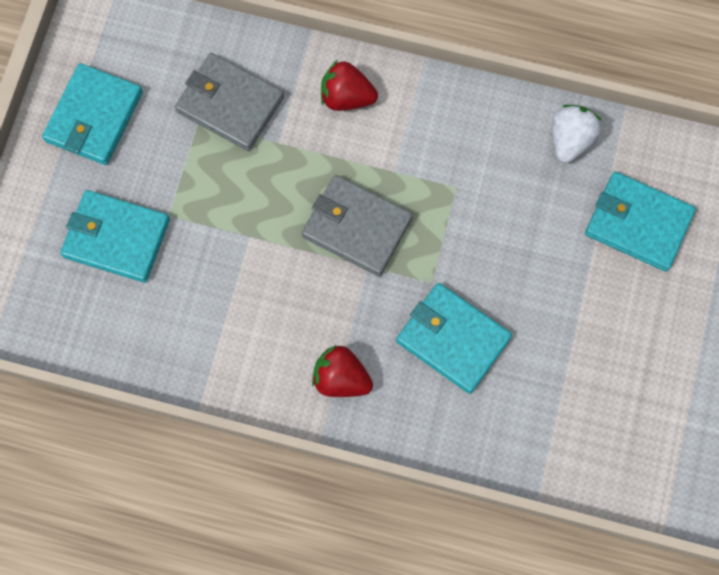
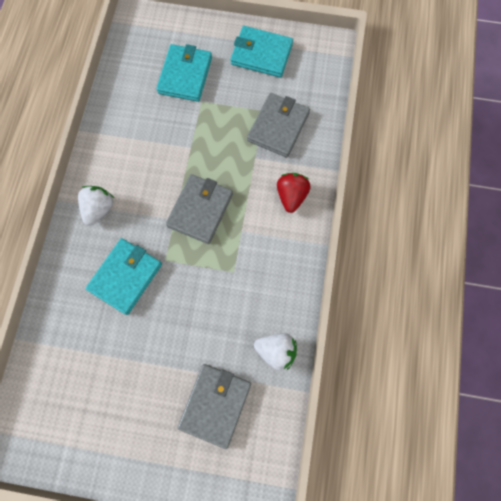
camera: 85 degrees right, 0 degrees up
red strawberry [312,345,373,397] -> white strawberry [78,186,114,226]
turquoise wallet [585,172,696,271] -> grey wallet [178,364,251,449]

